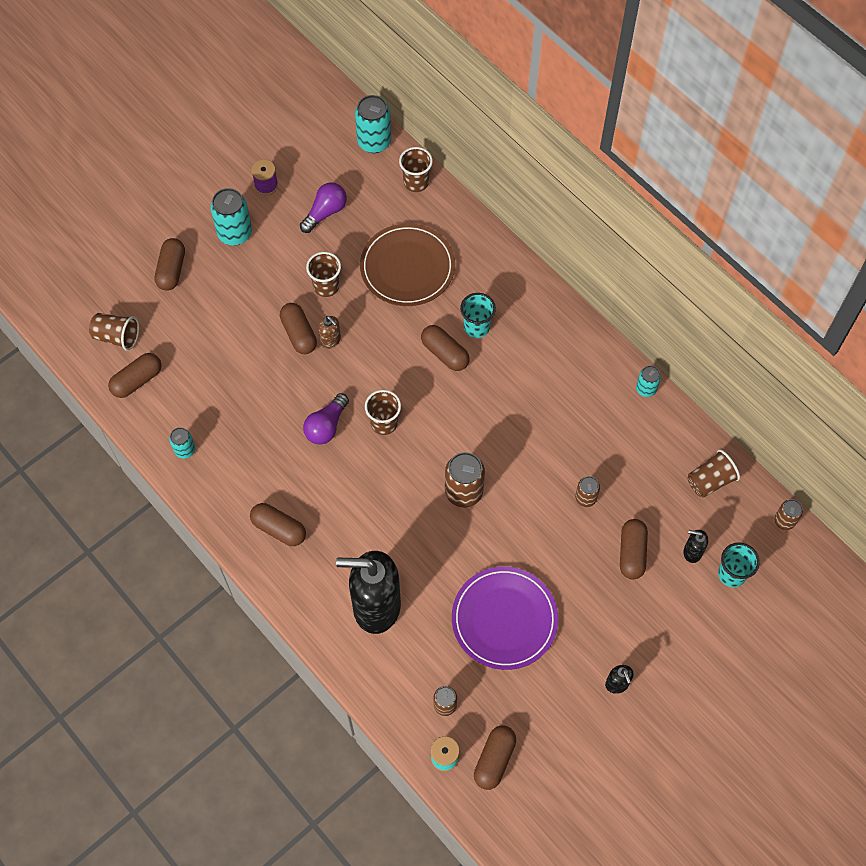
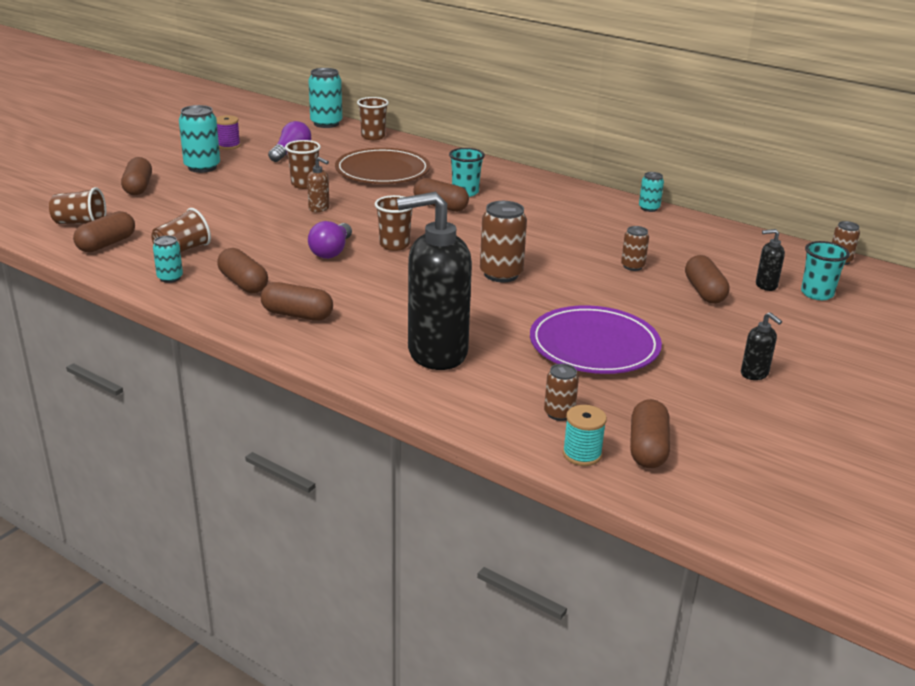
camera: 15 degrees left, 35 degrees down
brown capsule [280,303,317,354] -> brown capsule moved to [217,248,268,293]
brown cup [687,449,740,498] -> brown cup moved to [151,208,211,253]

